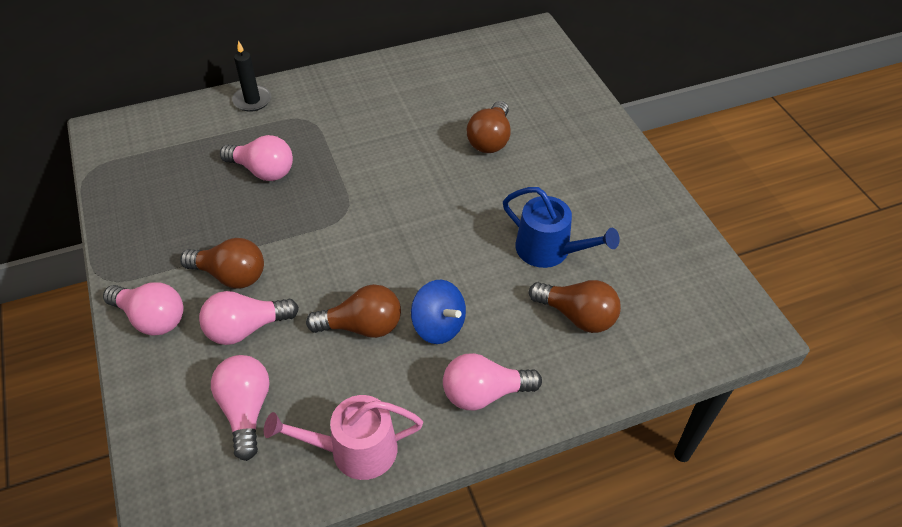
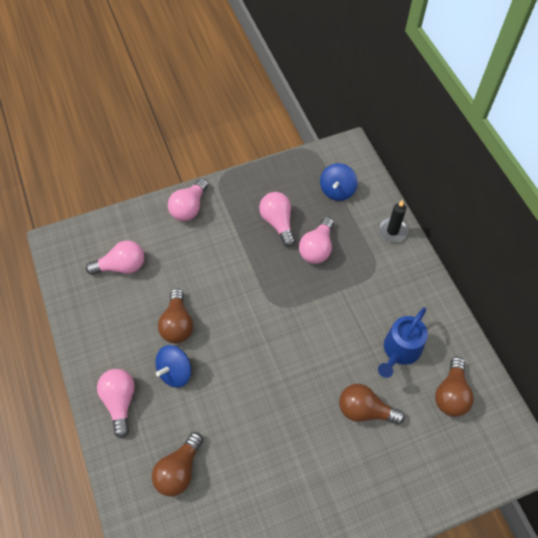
camera: 90 degrees right, 10 degrees up
brown light bulb [180,238,264,289] -> brown light bulb moved to [435,357,474,417]
pink light bulb [199,291,299,345] -> pink light bulb moved to [259,192,296,247]
pink watering can [264,395,423,480] -> none
blue watering can [503,187,620,268] -> blue watering can moved to [378,307,428,378]
none -> blue spinning top [320,163,358,201]

